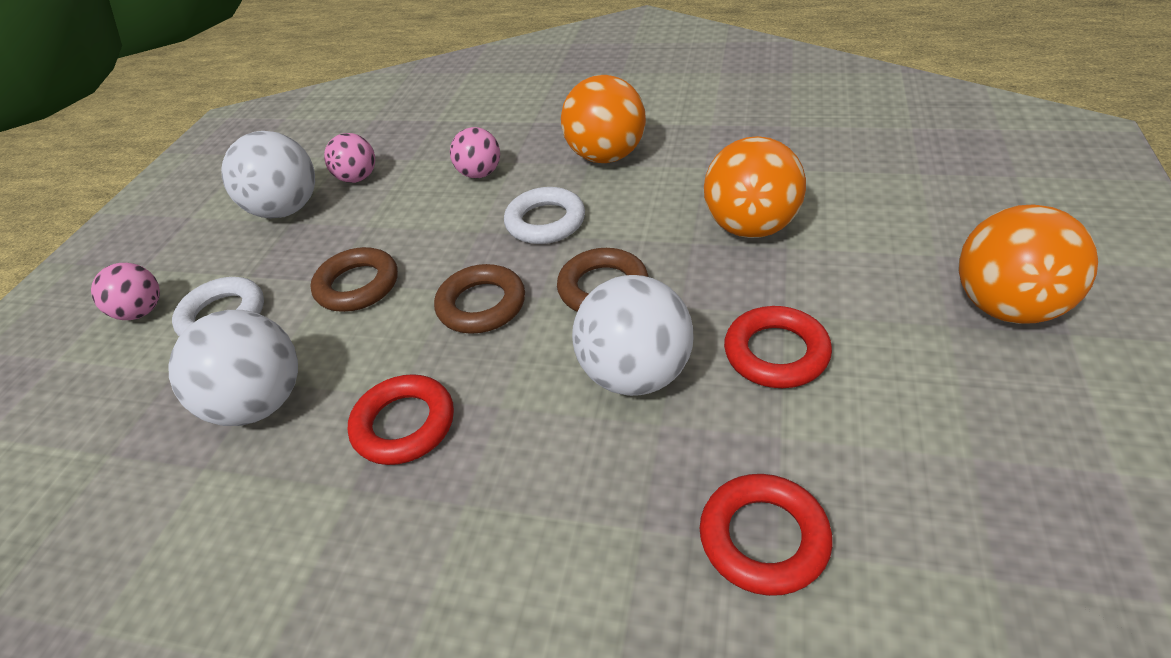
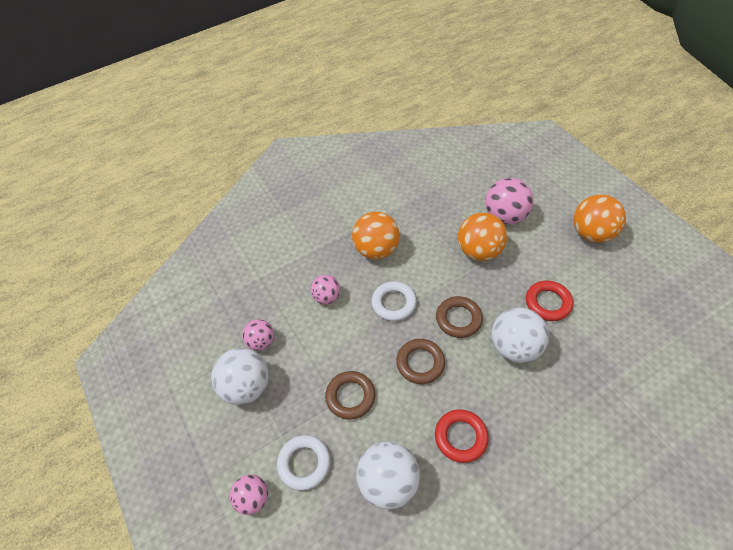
camera: 45 degrees left, 10 degrees up
red ring [700,474,833,596] -> none
none -> pink ball [485,178,533,225]

